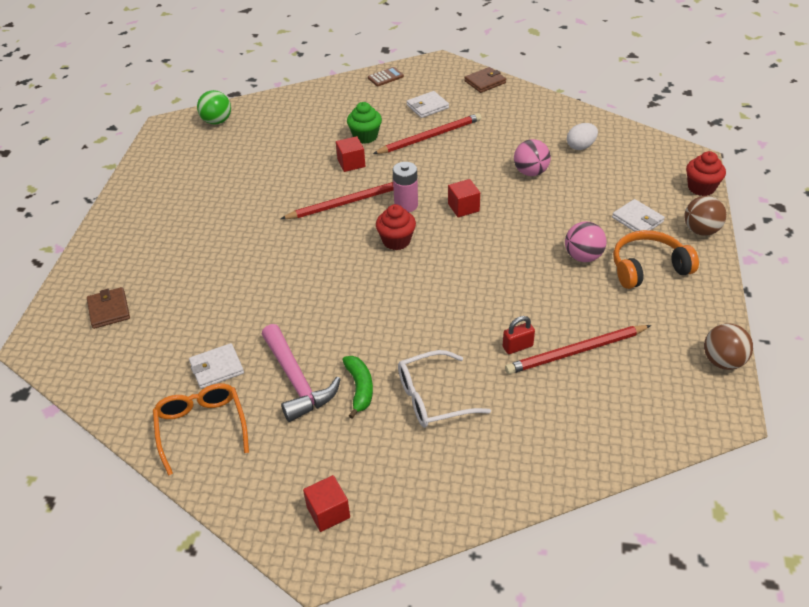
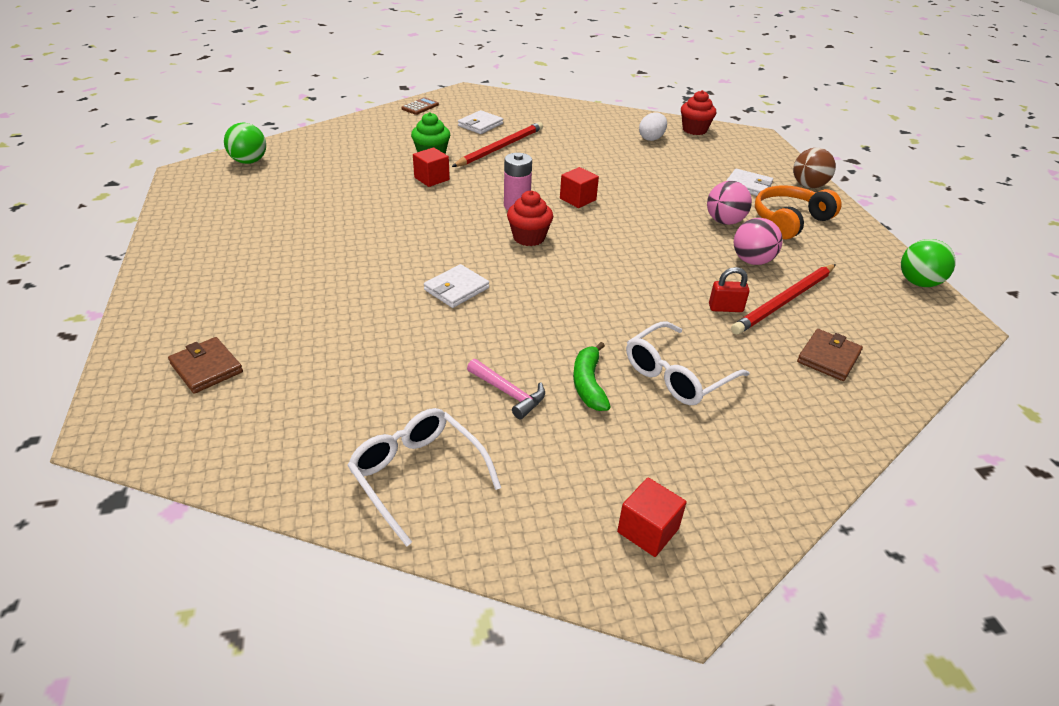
camera: 25 degrees left, 5 degrees down
orange glasses [153,383,249,476] -> white glasses [347,408,501,547]
white wallet [189,343,244,389] -> white wallet moved to [424,264,489,308]
pink hammer [261,324,341,422] -> pink hammer [467,359,545,419], size x0.58
red pencil [281,182,394,219] -> none
green banana [342,356,373,419] -> green banana turned 150 degrees counterclockwise [573,342,611,411]
brown wallet [464,67,506,93] -> brown wallet moved to [797,329,863,381]
red padlock [503,316,535,354] -> red padlock turned 45 degrees clockwise [709,267,749,312]
pink ball [514,139,551,176] -> pink ball moved to [734,218,783,265]
red cupcake [686,151,726,196] -> red cupcake moved to [681,90,716,135]
brown ball [704,324,753,370] -> green ball [901,239,956,287]

